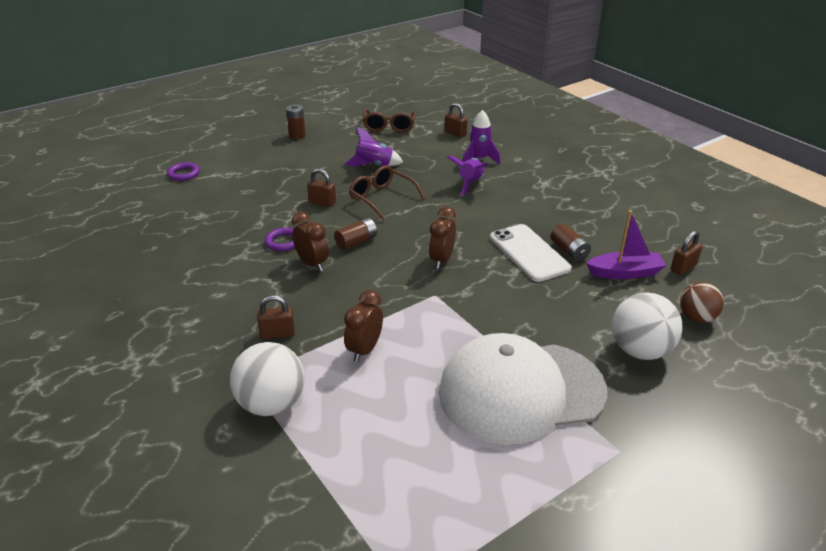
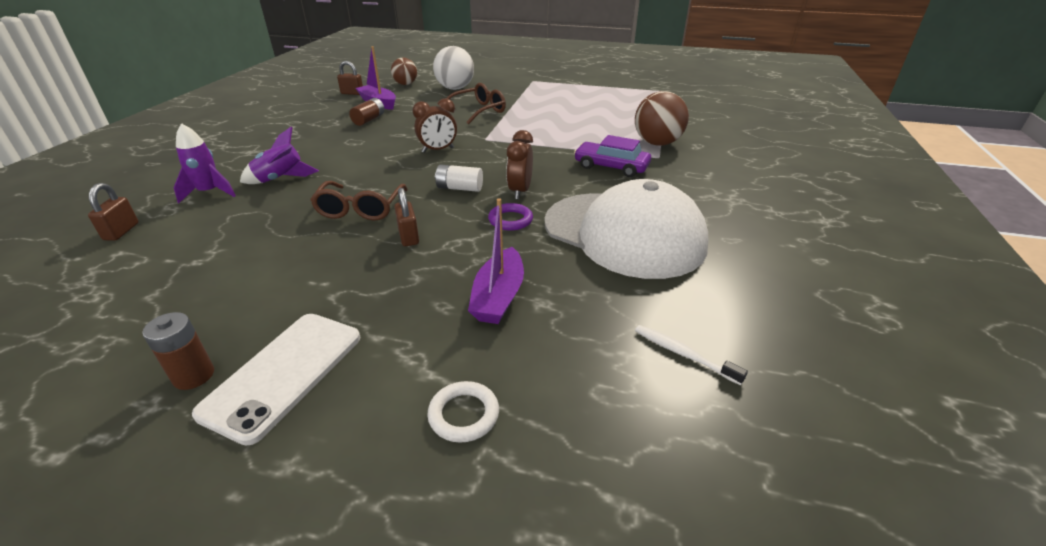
camera: 130 degrees left, 0 degrees up
purple ring [167,162,200,181] -> white ring [427,381,499,443]
white ball [230,342,305,416] -> brown ball [635,91,689,146]
brown padlock [257,295,295,339] -> purple car [574,135,651,177]
brown battery [334,218,377,250] -> white battery [435,164,483,192]
brown clock [344,290,383,362] -> none
purple rocket [345,126,403,167] -> none
brown glasses [363,109,417,132] -> brown glasses moved to [447,83,506,125]
white cap [439,333,607,445] -> white cap moved to [544,179,708,279]
white phone [490,224,572,282] -> white phone moved to [192,314,360,446]
none -> purple boat [468,198,524,324]
none -> white toothbrush [635,325,748,385]

